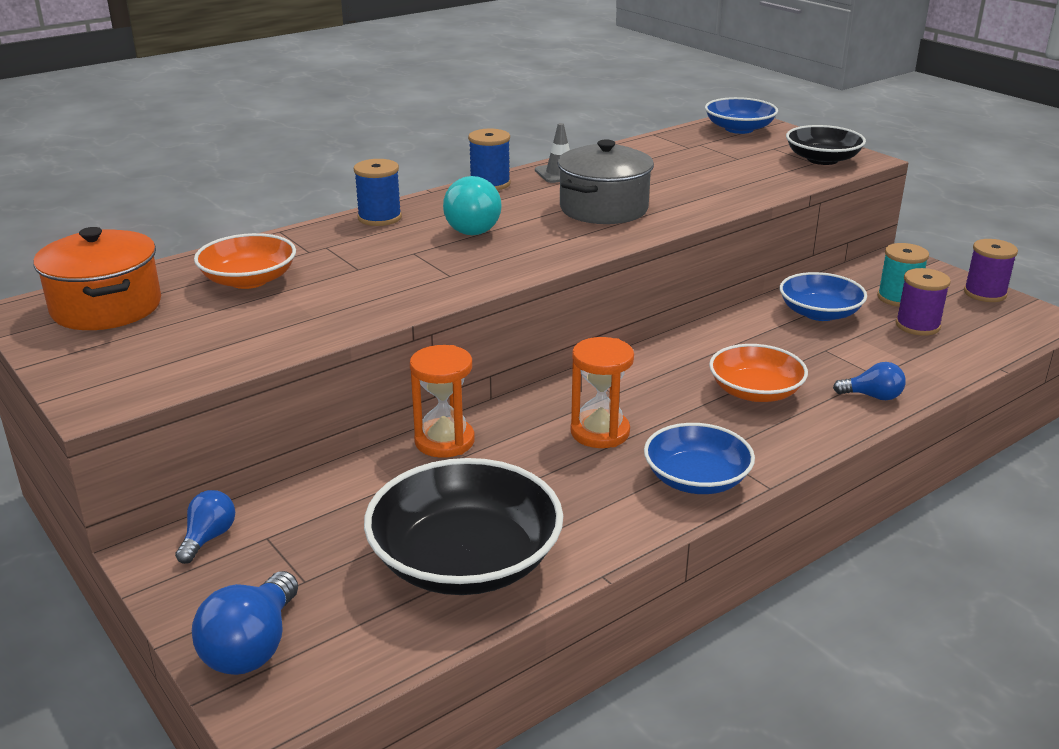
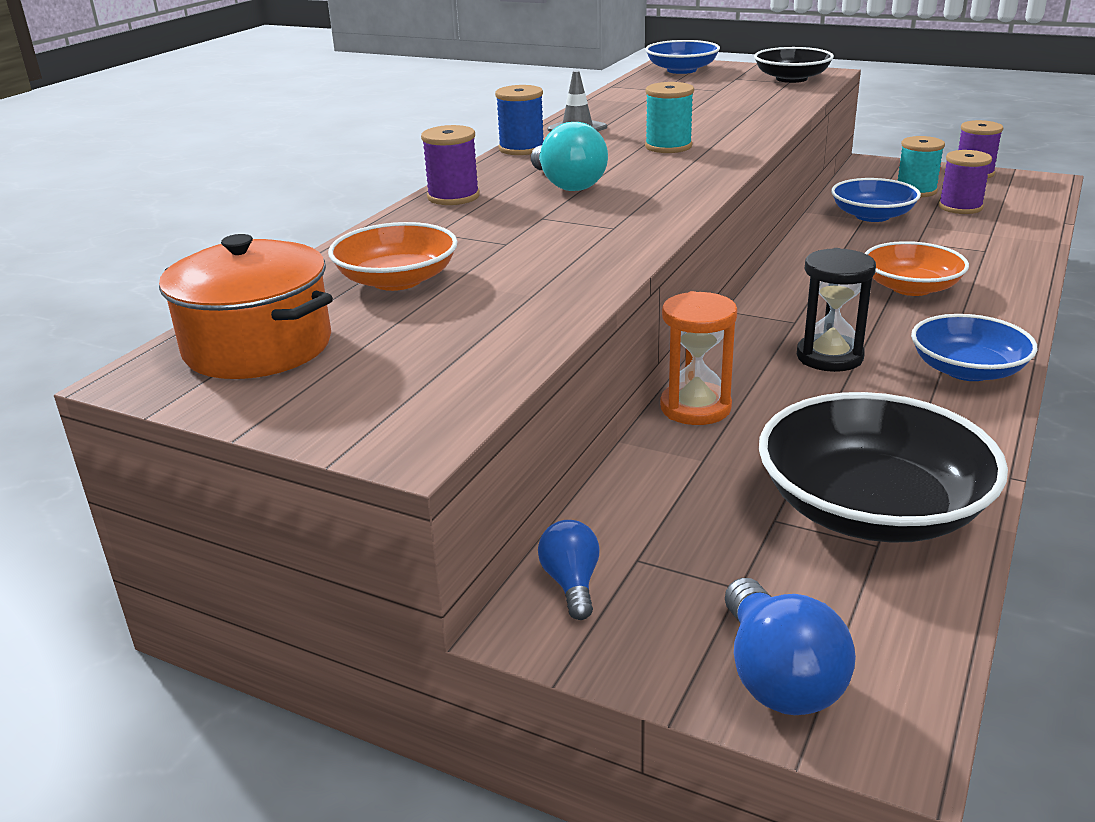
camera: 25 degrees left, 0 degrees up
blue spool [354,159,402,226] -> purple spool [421,125,480,205]
grey pot [557,139,654,224] -> turquoise spool [645,82,694,153]
orange hourglass [571,337,634,448] -> black hourglass [797,248,876,372]
blue light bulb [833,362,906,400] -> none

